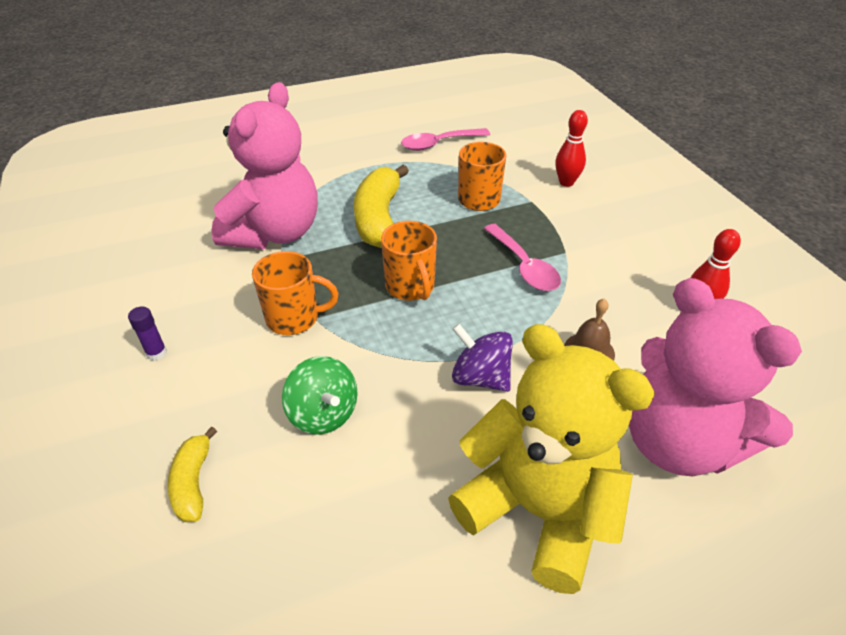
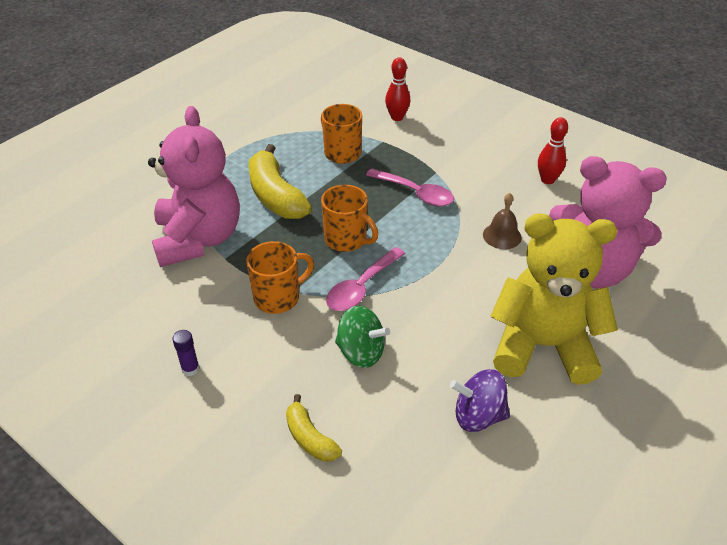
camera: 30 degrees left, 0 degrees up
pink spoon [401,128,490,151] -> pink spoon moved to [326,247,405,311]
purple spinning top [452,324,513,392] -> purple spinning top moved to [450,369,510,432]

